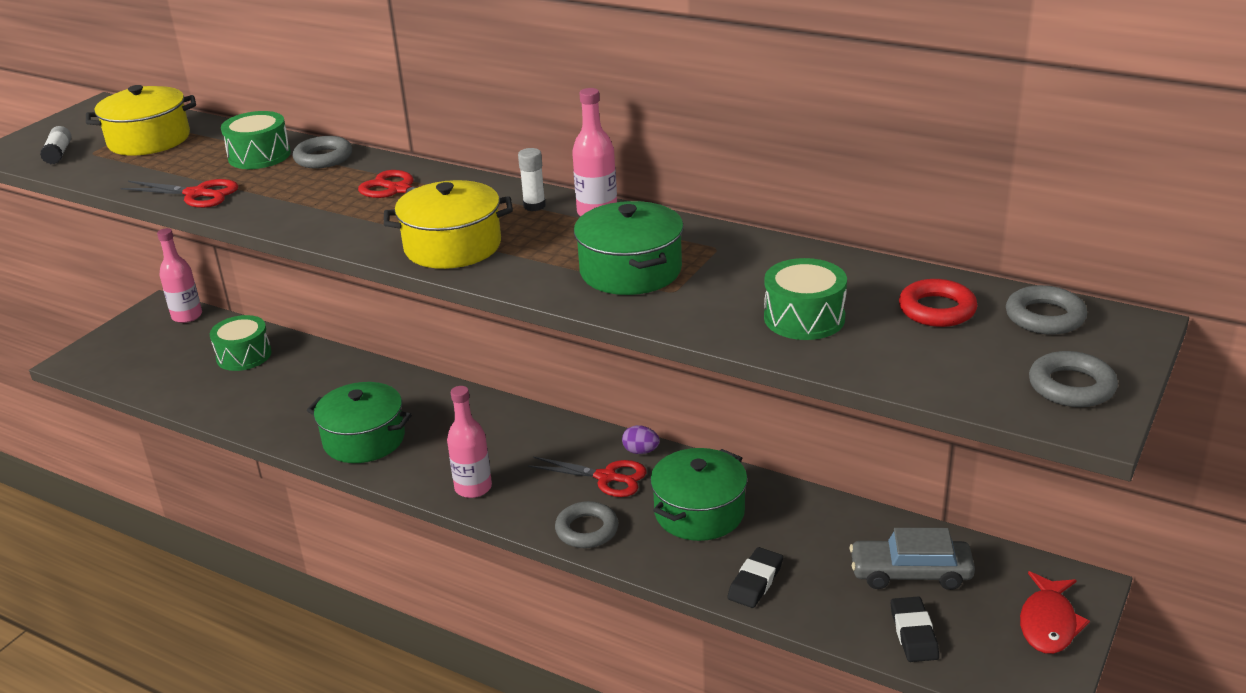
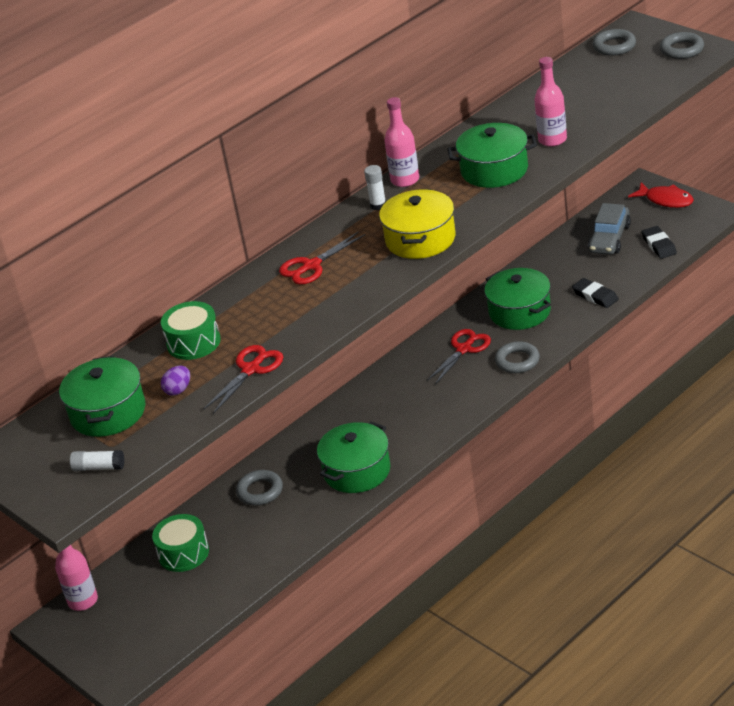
camera: 70 degrees left, 5 degrees up
yellow pot [86,85,196,156] -> green pot [59,356,145,437]
grey ring [293,136,352,168] -> grey ring moved to [236,470,283,506]
pink bottle [447,386,492,498] -> pink bottle moved to [535,57,567,147]
purple egg [622,425,660,454] -> purple egg moved to [161,366,190,396]
green drum [764,258,847,340] -> none
black eraser [891,597,939,662] -> black eraser turned 60 degrees clockwise [641,226,677,259]
red ring [899,279,978,327] -> none

